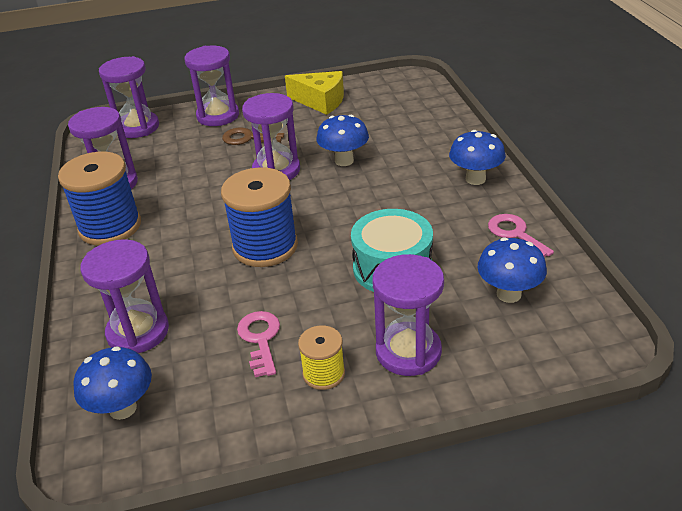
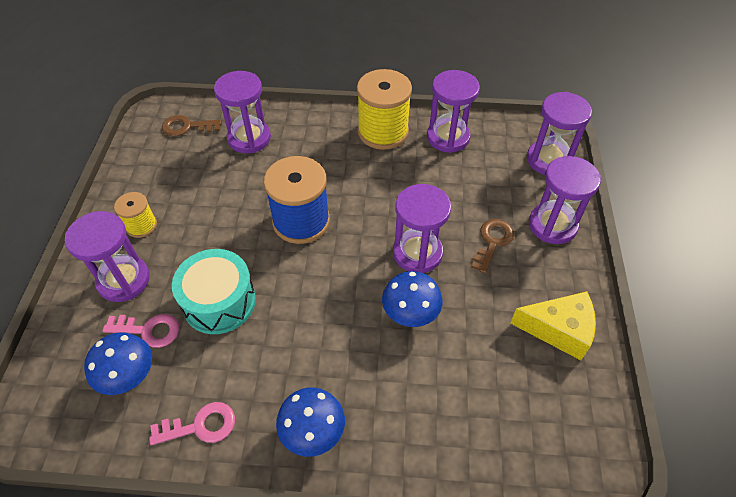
camera: 105 degrees right, 15 degrees up
blue spool [58,152,141,246] -> yellow spool [357,69,412,150]
blue mushroom [73,346,152,420] -> brown key [162,115,222,136]
pink key [237,311,280,377] -> pink key moved to [103,314,180,348]
yellow cheese [285,71,344,115] -> yellow cheese turned 120 degrees counterclockwise [510,291,596,360]

